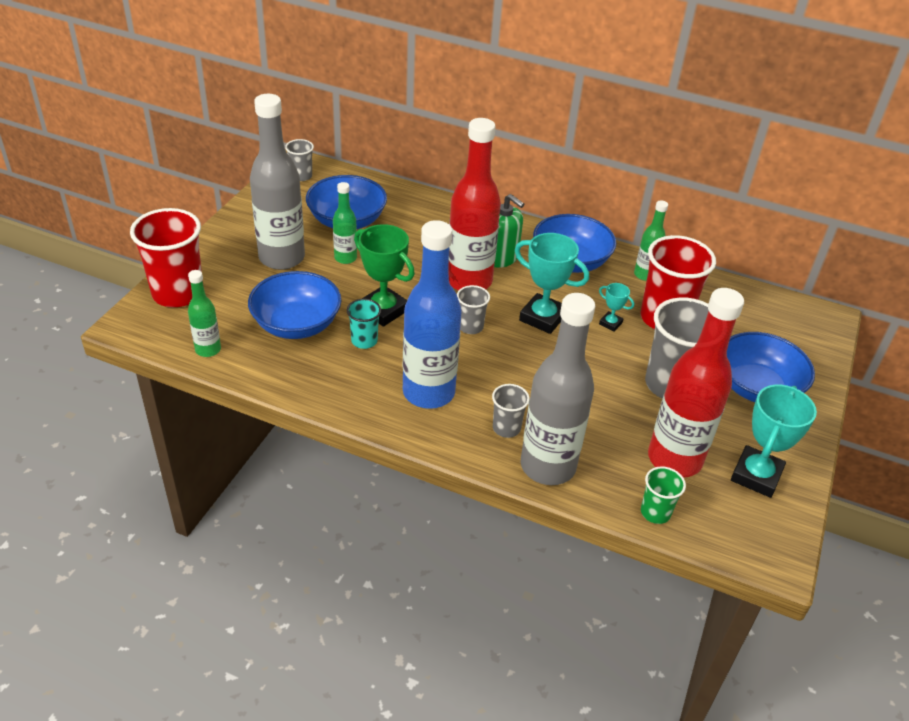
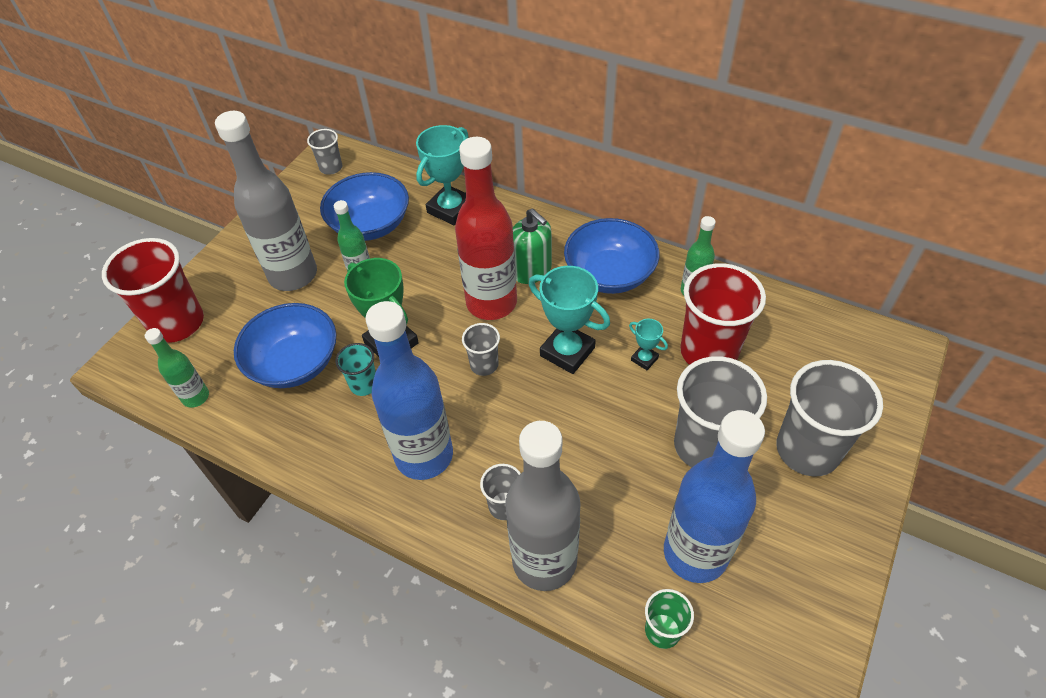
camera: 10 degrees right, 10 degrees up
red bottle [648,288,744,478] -> blue bottle [664,410,765,583]
blue bowl [727,332,815,402] -> grey cup [776,360,883,476]
turquoise trophy [731,385,817,498] -> turquoise trophy moved to [416,125,469,225]

